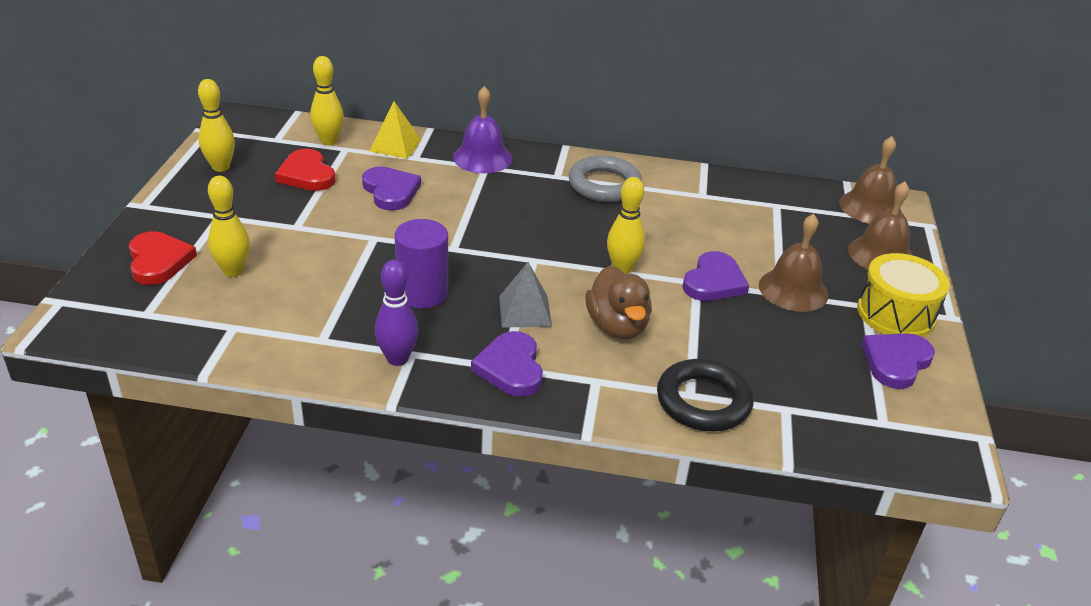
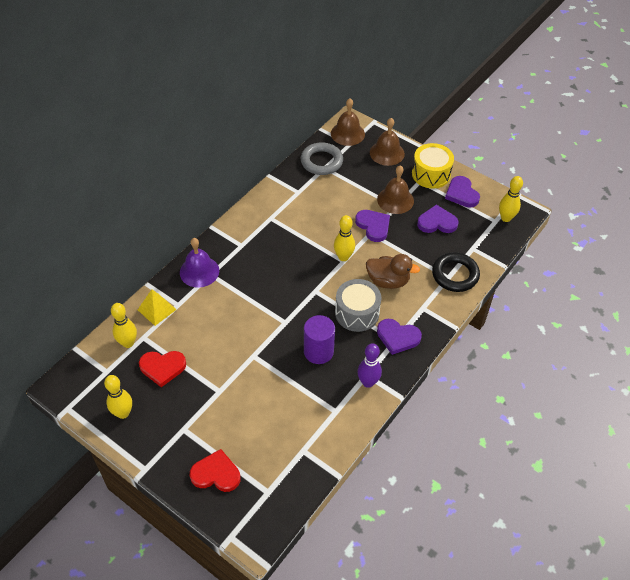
camera: 60 degrees left, 15 degrees up
yellow bowling pin [208,176,250,277] -> yellow bowling pin moved to [499,176,523,222]
purple heart [362,166,421,211] -> purple heart moved to [417,205,459,233]
grey pyramid [499,262,552,327] -> grey drum [335,279,381,332]
grey ring [569,155,642,202] -> grey ring moved to [301,142,343,175]

